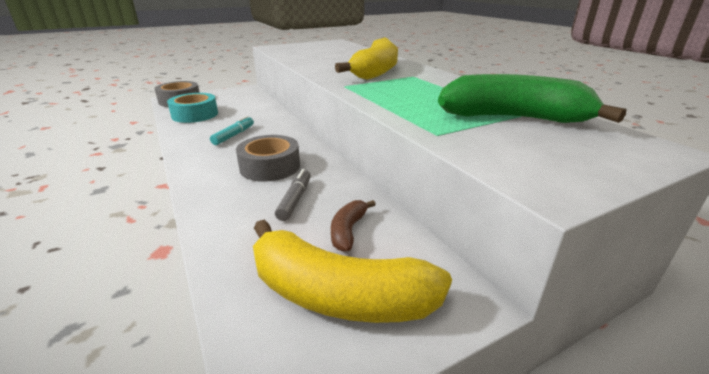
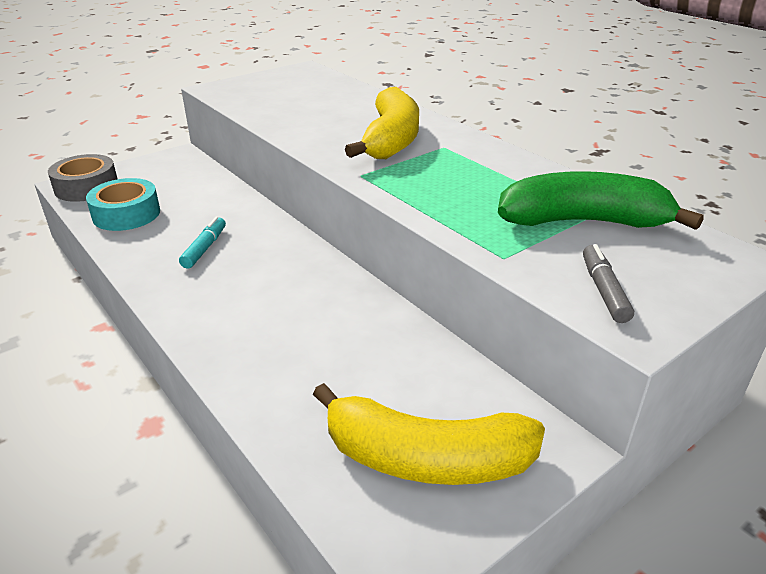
camera: 10 degrees left, 5 degrees up
grey tape [236,135,300,182] -> none
grey marker [275,169,311,221] -> grey marker moved to [583,244,634,323]
brown banana [331,200,376,252] -> none

